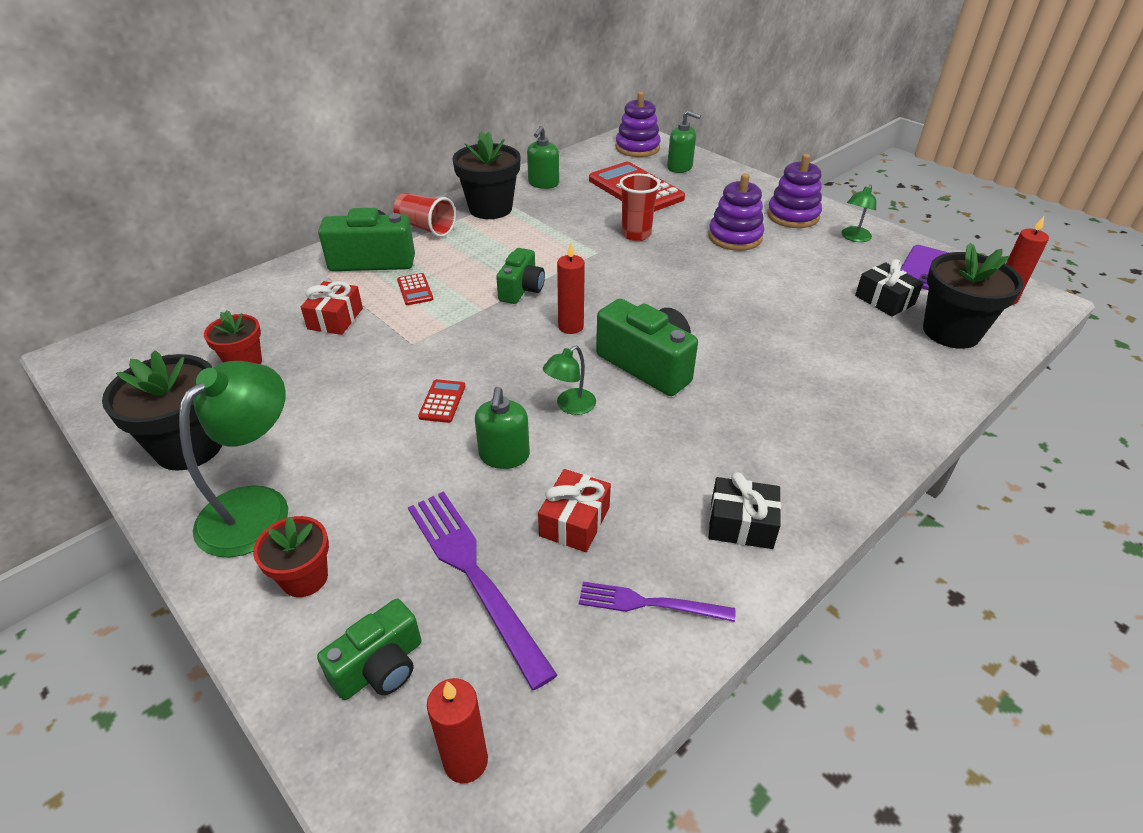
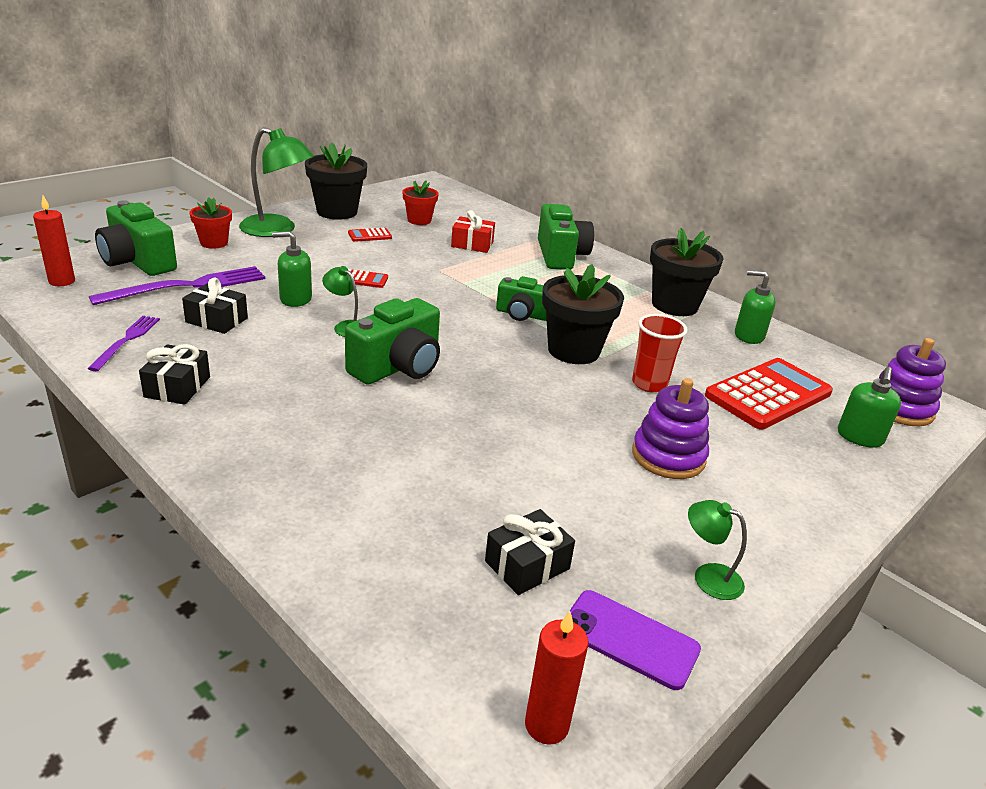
camera: 85 degrees right, 10 degrees down
green camera [317,599,421,700] -> green camera [95,200,177,276], size x1.57
red cup [393,193,456,237] -> none
red calculator [397,273,433,305] -> red calculator moved to [348,228,392,242]
red gift [538,469,611,552] -> black gift [182,277,248,334]
red candle [557,243,585,334] -> none
purple stacking toy [767,154,822,228] -> none
black flower pot [923,243,1024,349] -> black flower pot moved to [542,264,624,364]

